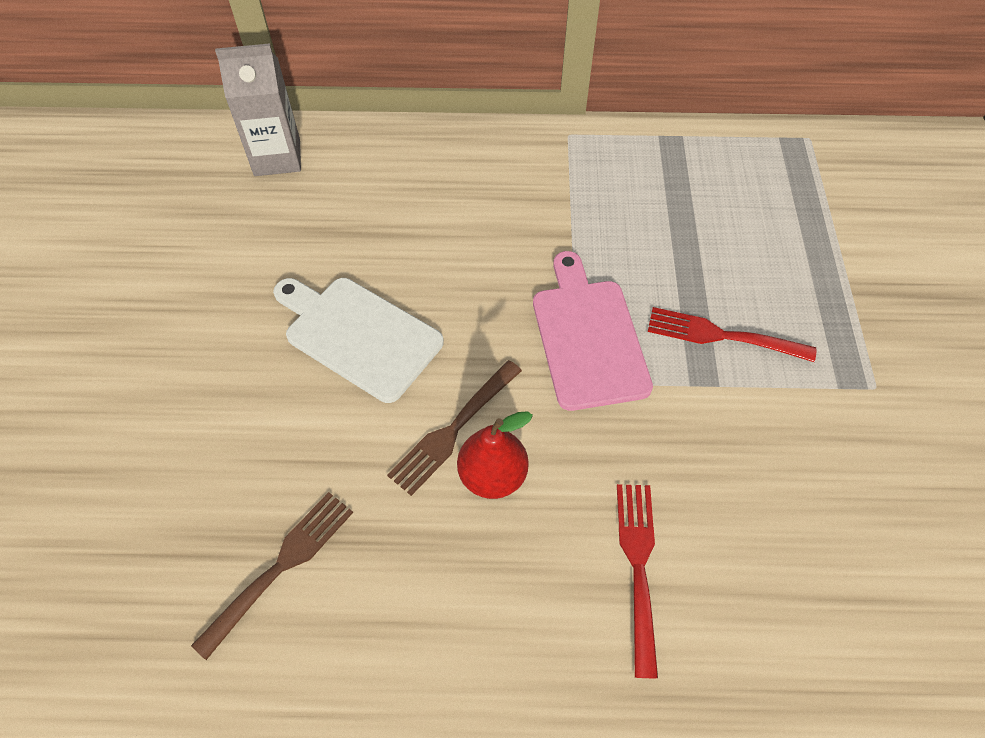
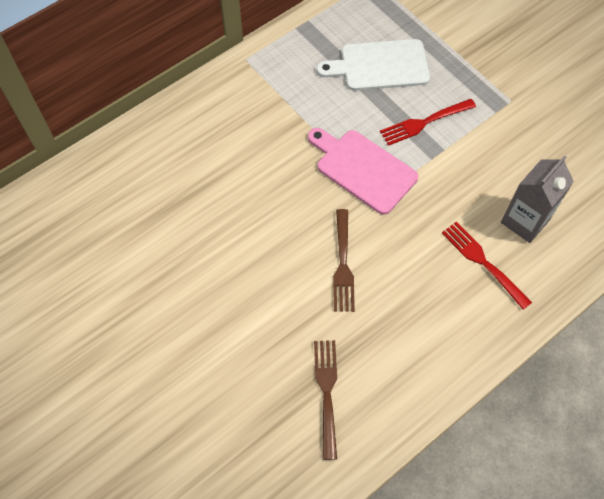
camera: 40 degrees left, 5 degrees up
grey carton [215,43,301,176] -> grey carton moved to [501,155,574,243]
white cutting board [273,278,444,403] -> white cutting board moved to [317,39,430,91]
red pear [457,411,533,499] -> none

